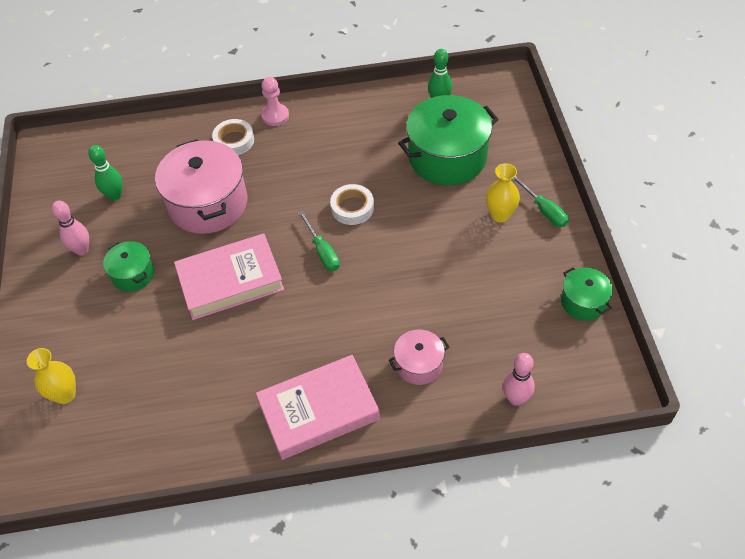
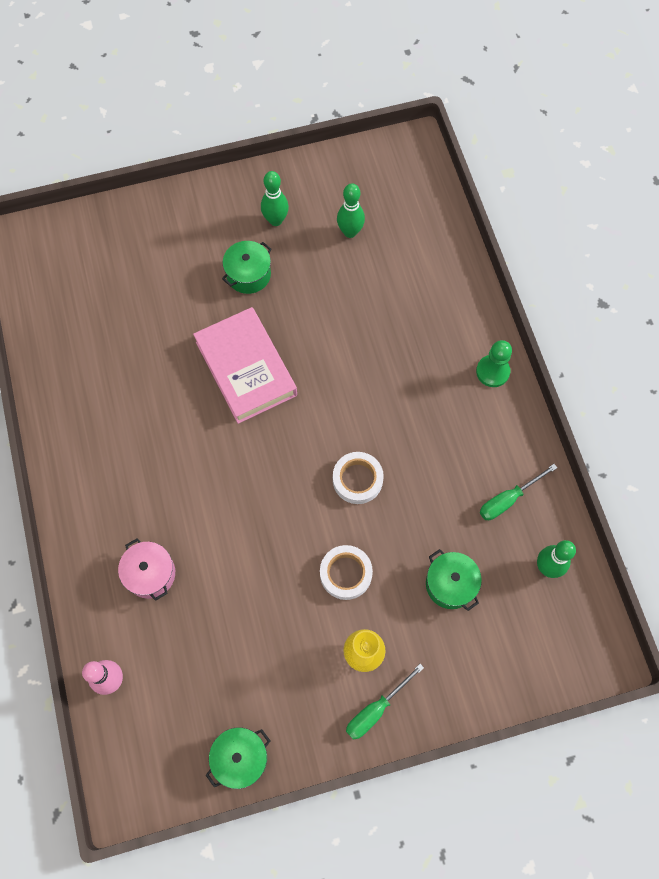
camera: 80 degrees right, 15 degrees up
yellow vase [27,348,76,404] -> none
pink bowling pin [52,201,89,255] -> green bowling pin [261,171,289,226]
pink pot [155,139,247,234] -> none
white tape [212,119,254,155] -> white tape moved to [320,545,373,600]
pink book [256,355,380,460] -> none
pink pawn [261,77,289,126] -> green pawn [476,340,512,387]
green screwdriver [298,211,340,271] -> green screwdriver moved to [480,464,557,520]
green pot [398,95,499,185] -> green pot [426,549,482,611], size x0.51

